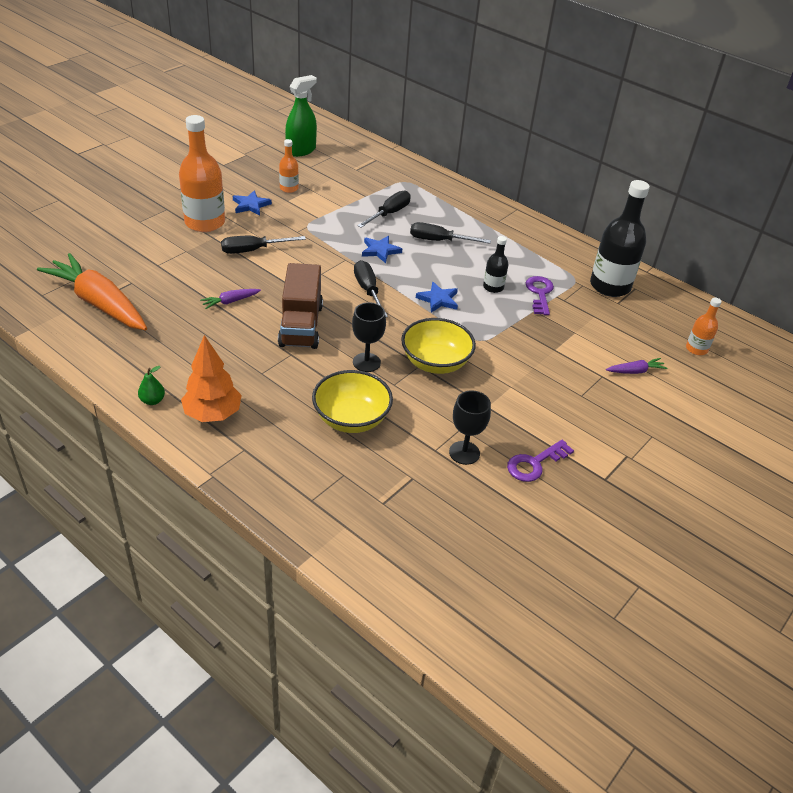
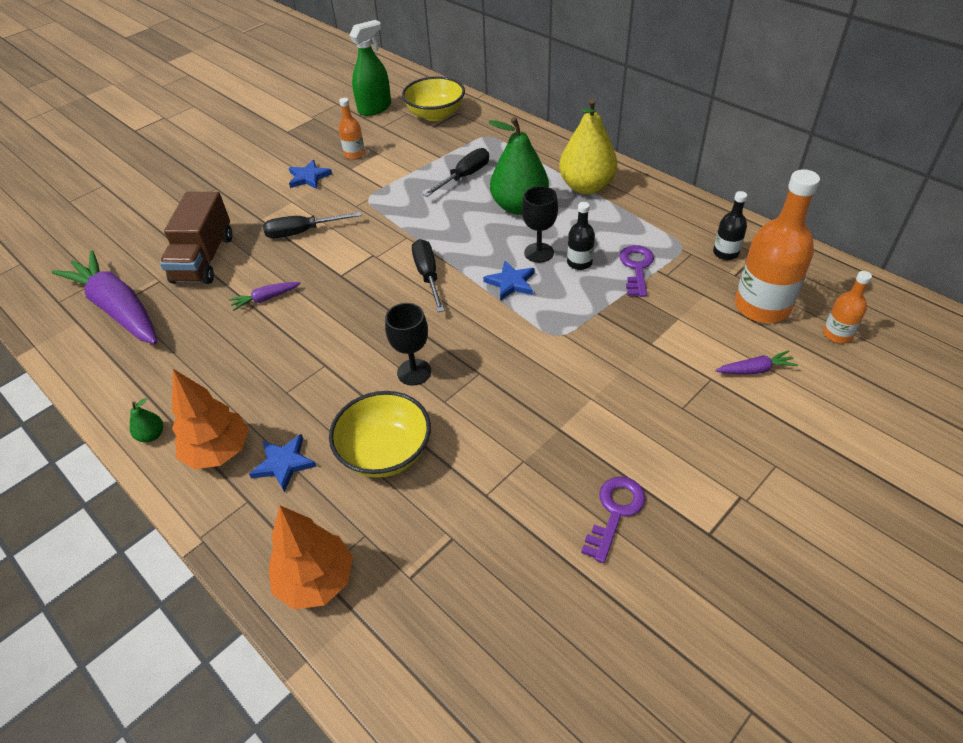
camera: 10 degrees right, 5 degrees up
orange carrot [37,253,147,330] -> purple carrot [52,250,157,344]
orange bottle [179,115,225,232] -> orange bottle moved to [735,169,820,323]
brown truck [278,263,323,349] -> brown truck moved to [160,192,232,284]
blue star [362,236,402,263] -> blue star moved to [249,434,317,492]
yellow bowl [401,318,476,374] -> yellow bowl moved to [402,76,465,121]
black screwdriver [410,222,491,244] -> green pear [488,117,549,215]
black goblet [449,390,491,465] -> black goblet moved to [522,186,558,263]
purple key [507,440,574,482] -> purple key turned 150 degrees clockwise [581,477,645,563]
black bottle [590,180,650,297] -> black bottle [713,191,747,260], size x0.50
none -> orange tree [269,506,353,610]
none -> yellow pear [559,99,617,194]

